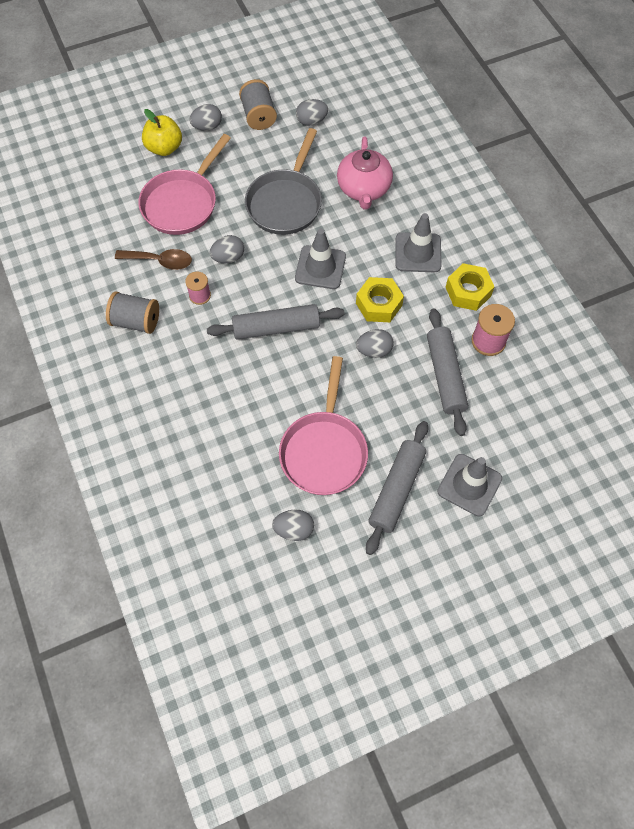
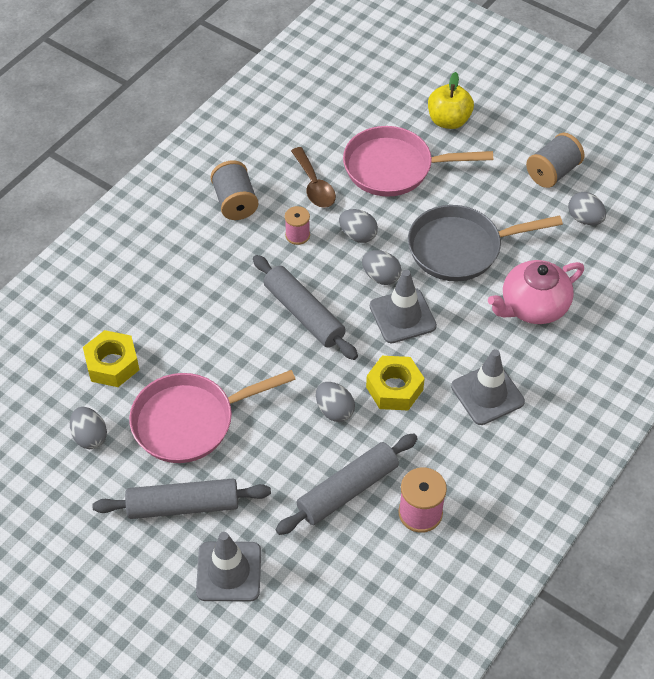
camera: 60 degrees right, 10 degrees down
grey egg [189,104,222,131] -> grey egg moved to [362,250,401,285]
yellow nut [446,263,494,311] -> yellow nut moved to [83,330,139,387]

